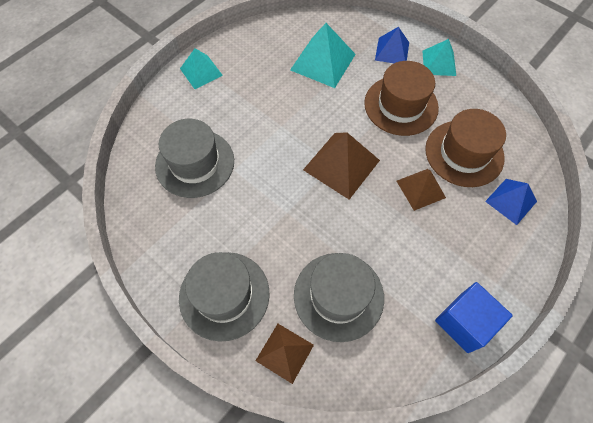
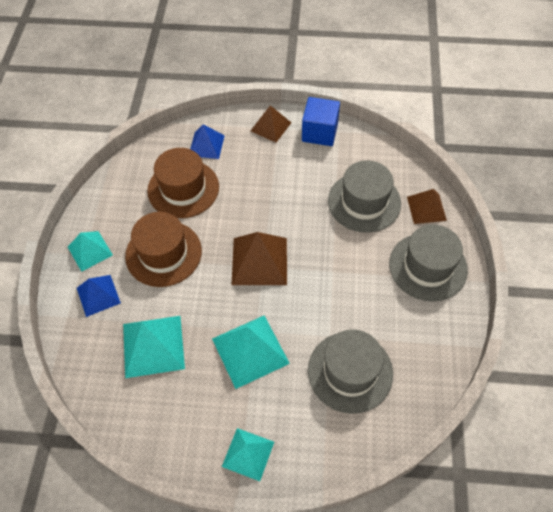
camera: 125 degrees left, 5 degrees down
brown pyramid [397,169,446,211] -> brown pyramid moved to [250,105,291,143]
none -> turquoise pyramid [212,315,290,389]

